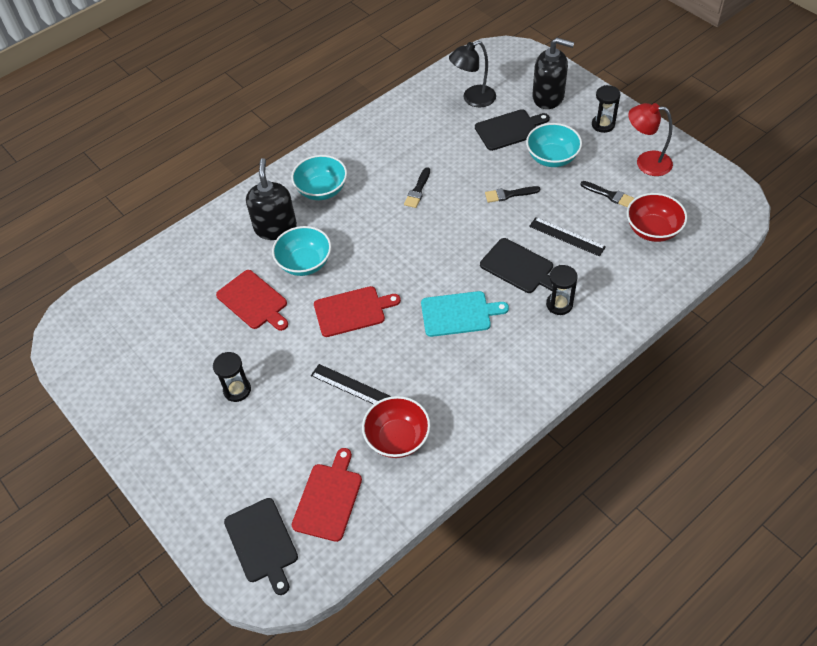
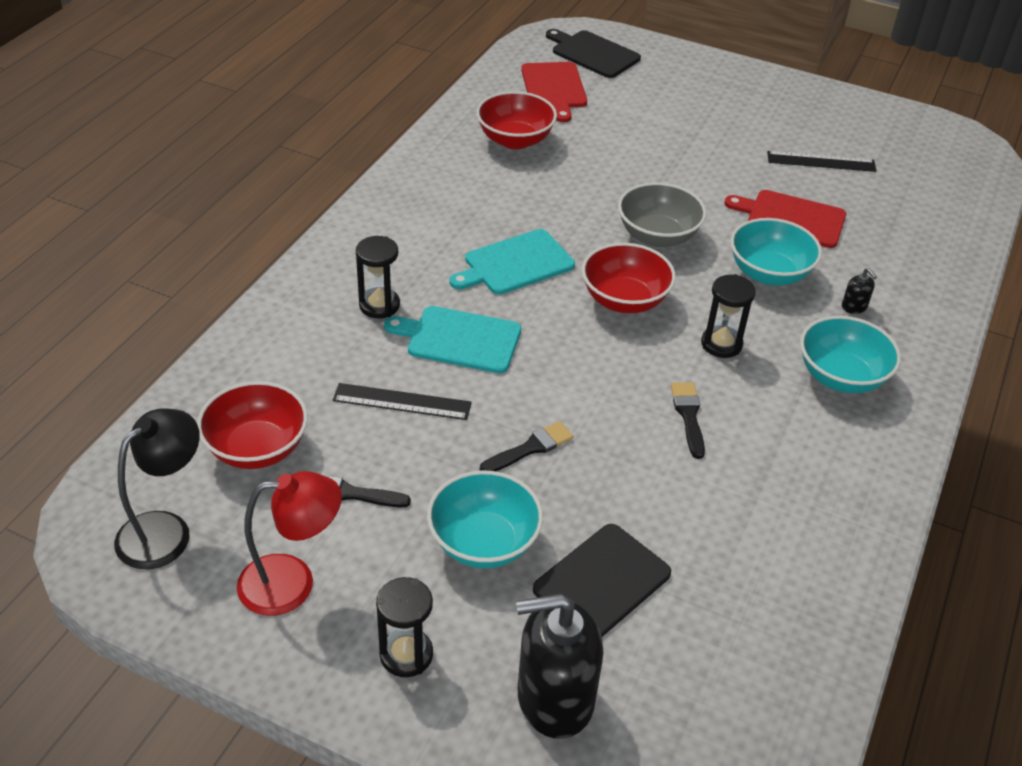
camera: 150 degrees right, 10 degrees down
black hourglass [213,352,251,402] -> black hourglass moved to [701,274,756,358]
black soap dispenser [246,158,297,240] -> black soap dispenser [842,268,877,314], size x0.40
black ruler [311,364,392,404] -> black ruler moved to [767,151,876,172]
red cutting board [314,286,401,337] -> grey bowl [618,182,706,247]
black lamp [449,41,496,107] -> black lamp moved to [114,409,200,570]
black cutting board [480,238,553,293] -> turquoise cutting board [384,306,521,373]
none -> red bowl [582,243,676,313]

